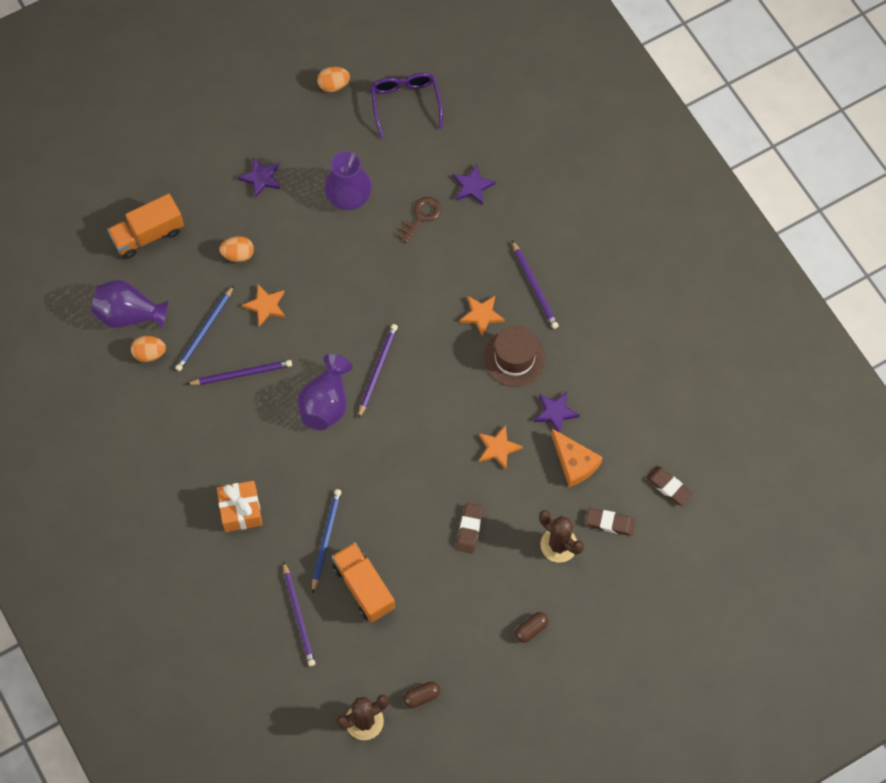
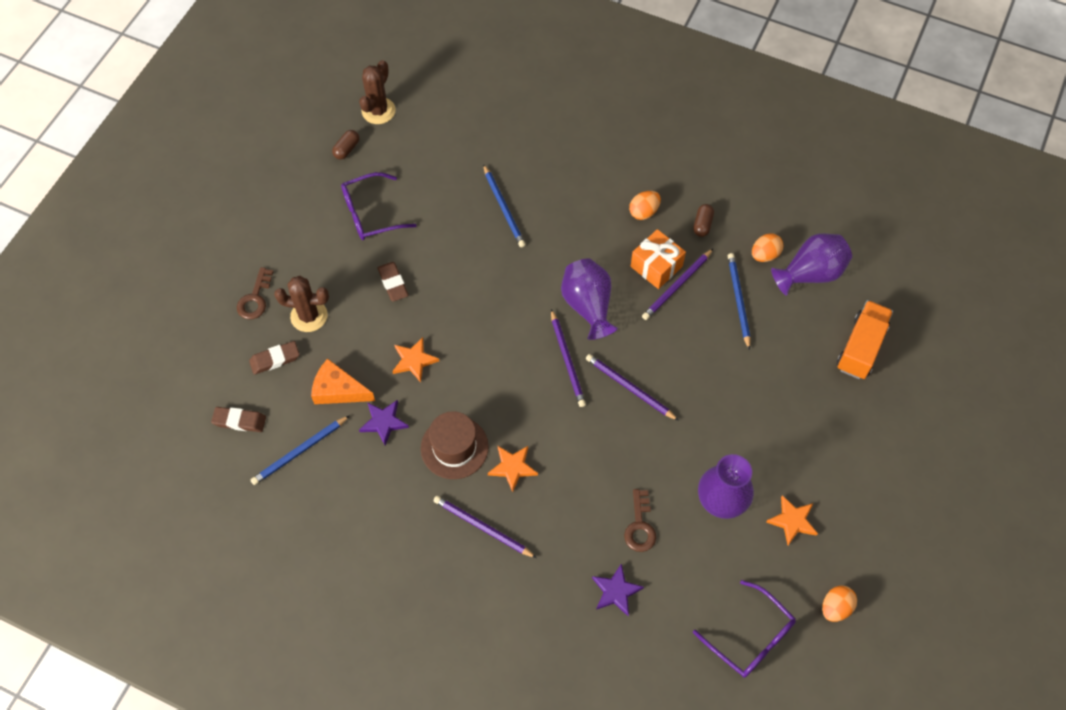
camera: 145 degrees right, 5 degrees down
orange gift [217,481,262,532] -> orange gift moved to [631,229,686,289]
orange egg [219,236,254,262] -> orange egg moved to [629,191,661,220]
purple star [238,157,281,198] -> none
orange star [242,285,285,327] -> orange star moved to [766,495,818,545]
purple pencil [283,561,315,666] -> purple pencil moved to [586,354,679,421]
orange truck [332,542,395,622] -> none
brown capsule [515,612,548,643] -> brown capsule moved to [693,204,714,237]
none -> brown key [237,267,274,319]
none -> blue pencil [251,415,350,485]
none -> purple glasses [341,172,417,240]

